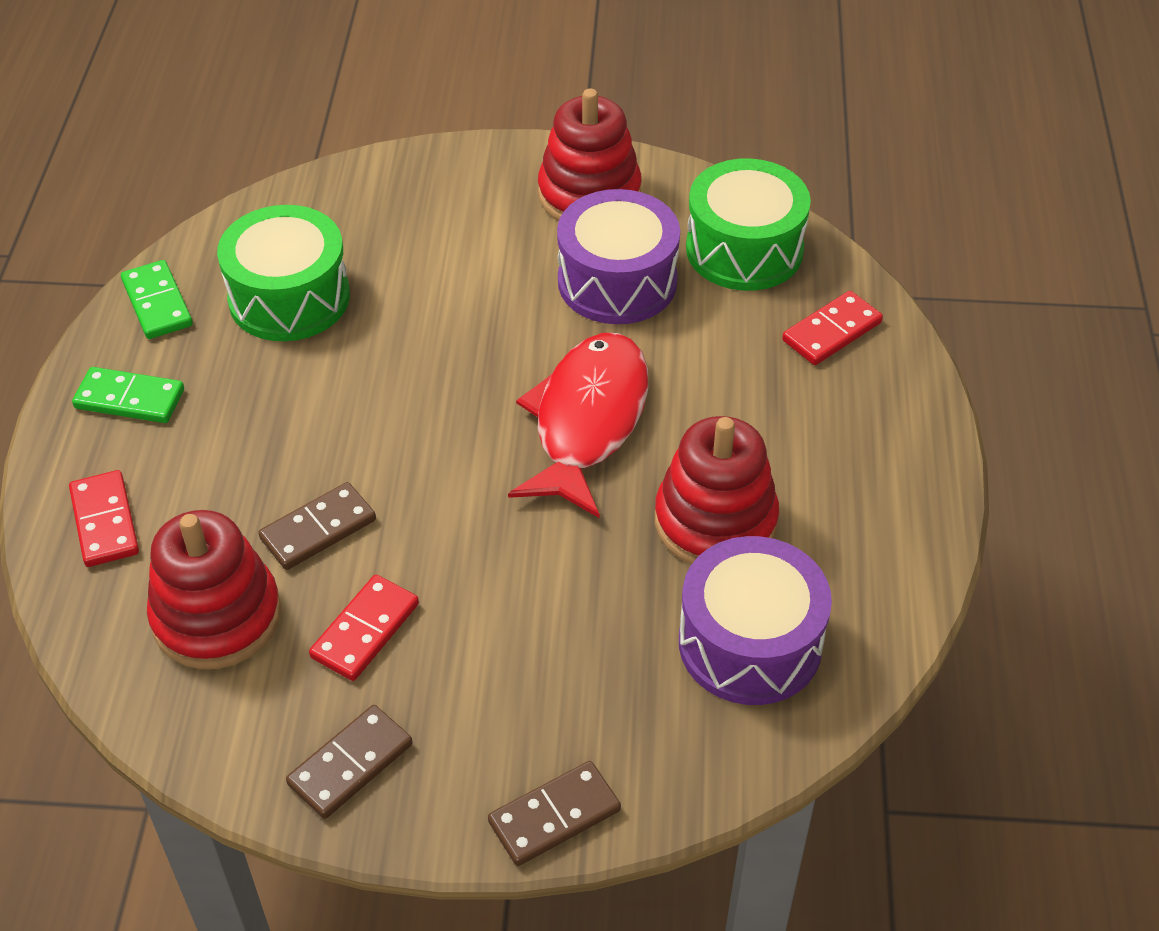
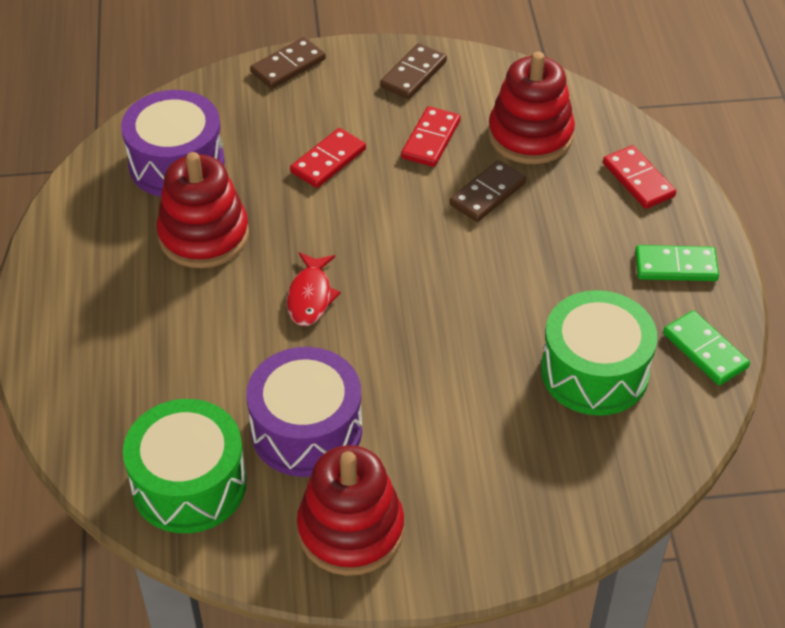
camera: 170 degrees right, 0 degrees up
red fish [508,333,648,518] -> red fish [287,252,341,326], size x0.52
red domino [782,291,883,365] -> red domino moved to [290,128,366,188]

